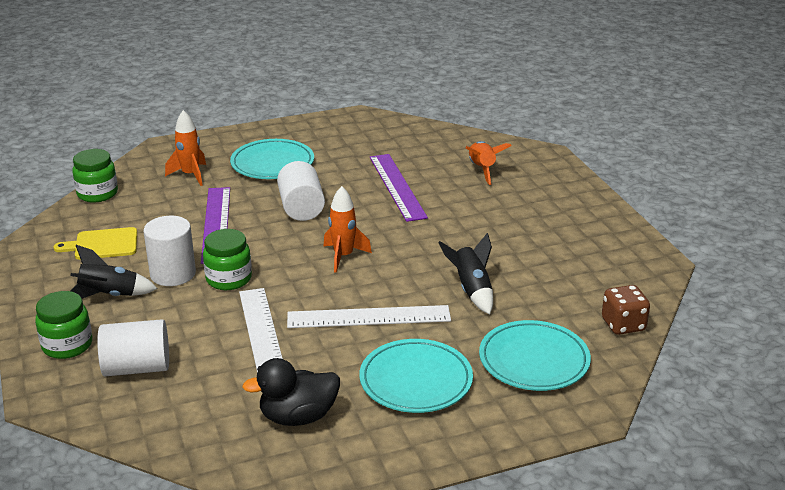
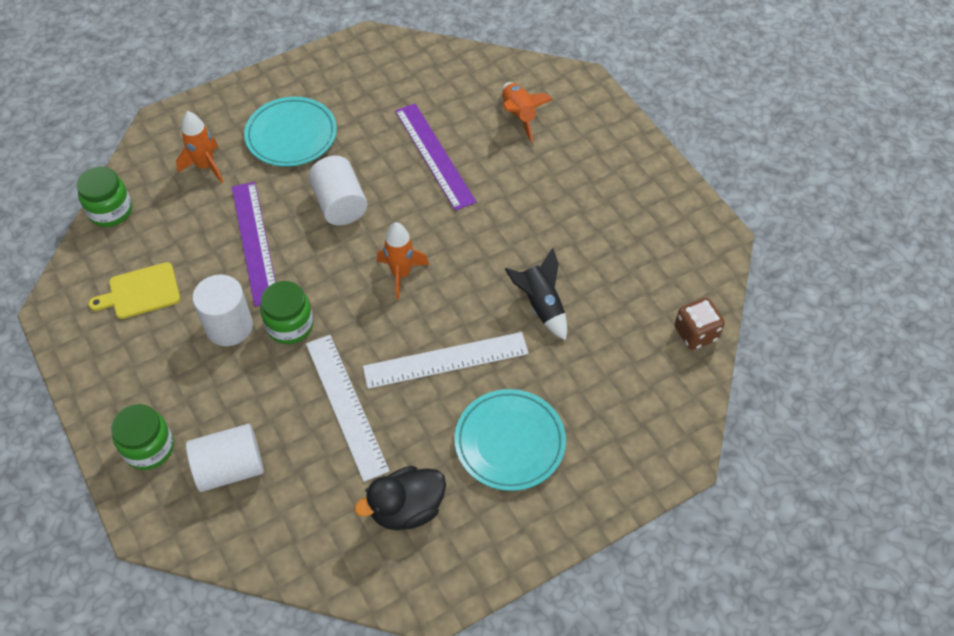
camera: 10 degrees left, 25 degrees up
black rocket [70,245,158,299] -> none
turquoise plate [479,320,591,391] -> none

